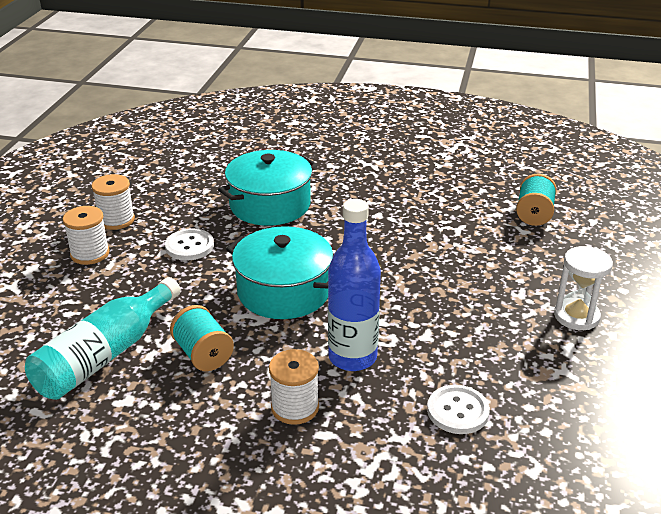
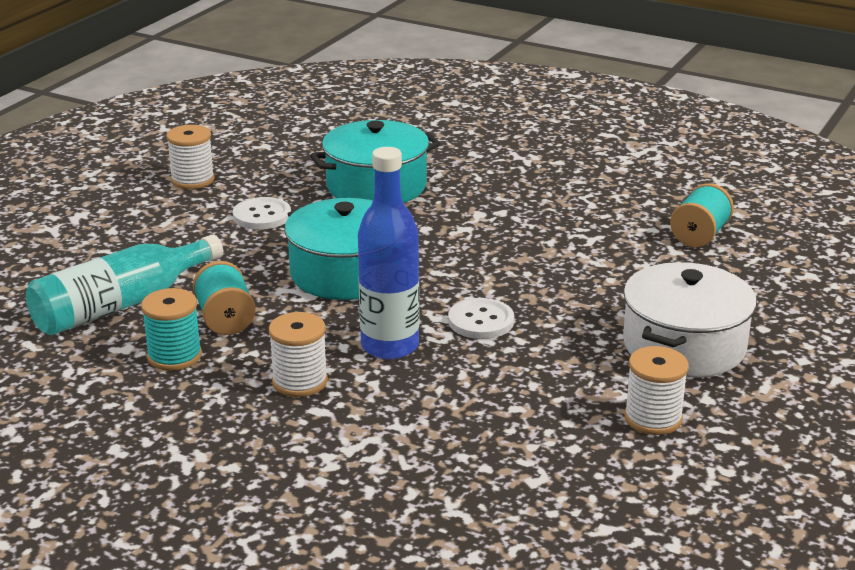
camera: 15 degrees right, 5 degrees down
white spool [63,206,110,265] -> white spool moved to [624,346,689,435]
white button [427,385,490,434] -> white button moved to [448,298,514,339]
white hourglass [554,246,613,330] -> white pot [623,262,757,378]
none -> turquoise spool [141,288,202,371]

